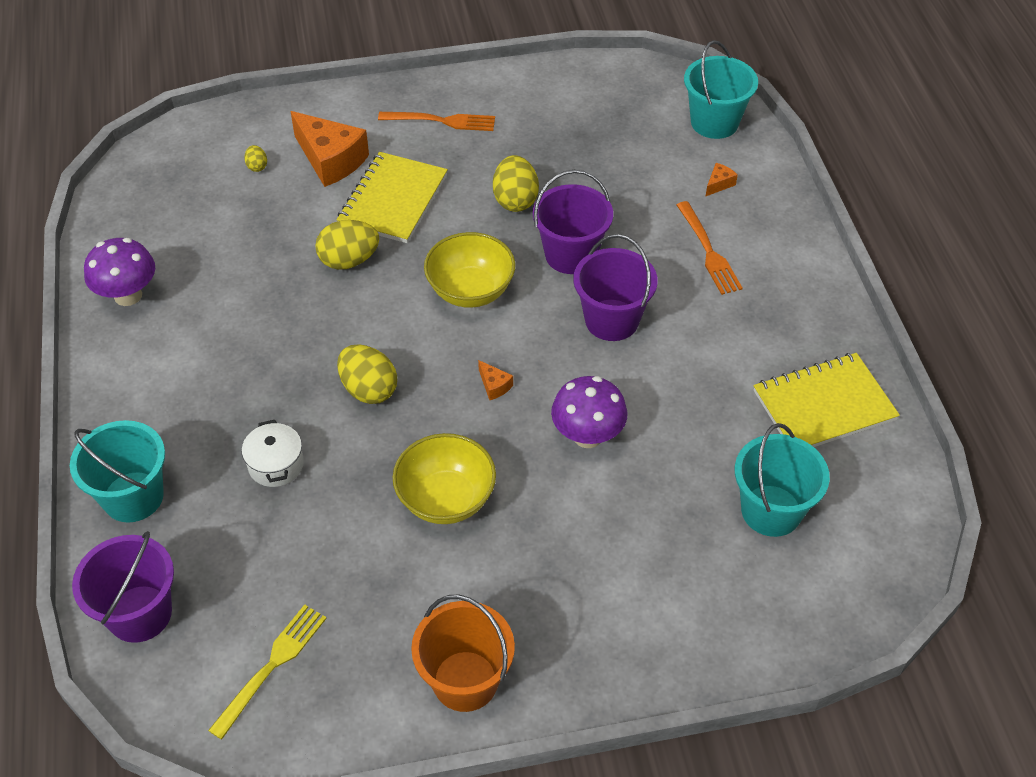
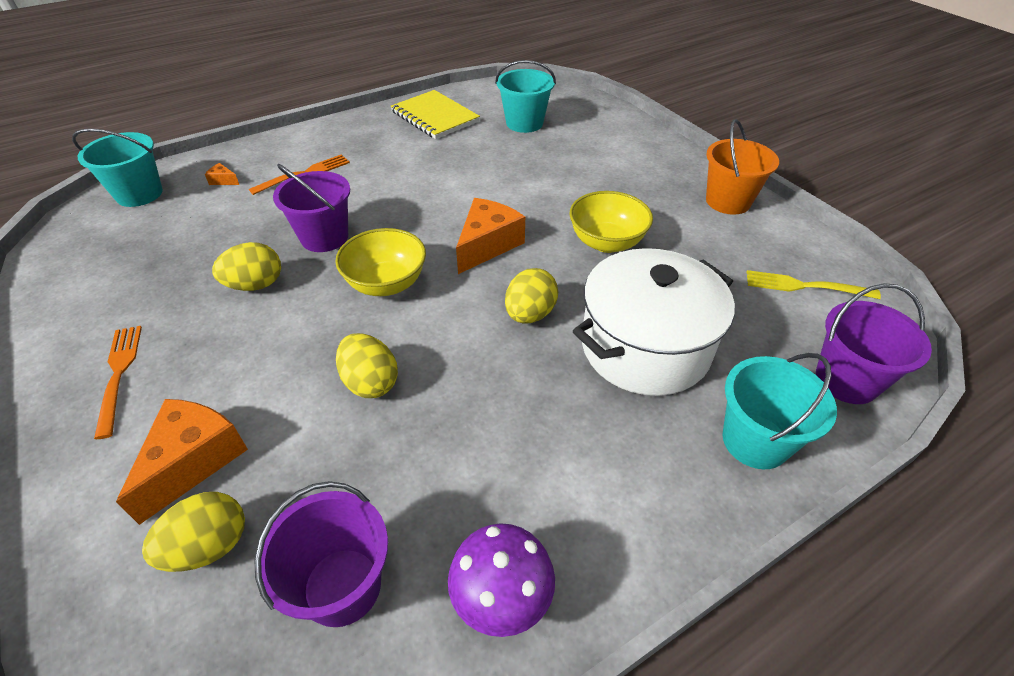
camera: 110 degrees left, 5 degrees down
white pot [242,420,304,487] -> white pot [573,248,735,396], size x2.41
yellow egg [244,145,267,172] -> yellow egg [142,492,245,572], size x2.03
yellow notebook [337,152,448,243] -> none
orange cheese [478,360,513,400] -> orange cheese [456,198,525,274], size x2.35
purple mushroom [551,376,627,448] -> none
purple bucket [573,234,658,341] -> purple bucket moved to [254,481,388,627]

